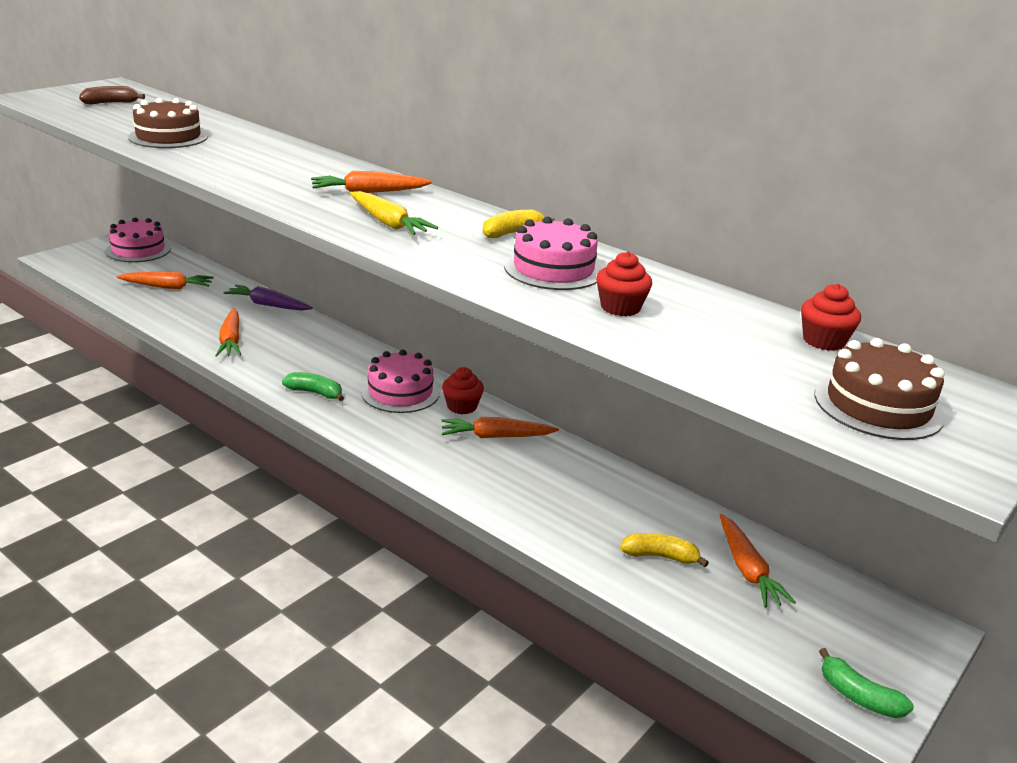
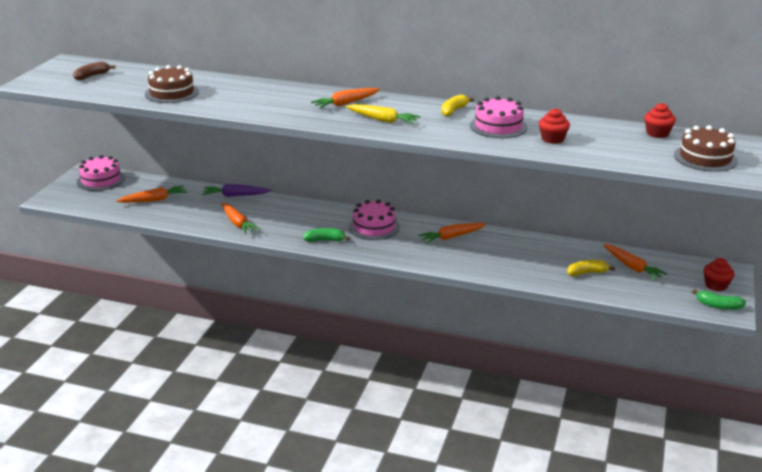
camera: 20 degrees left, 0 degrees up
red cupcake [442,367,484,414] -> red cupcake moved to [704,258,734,291]

